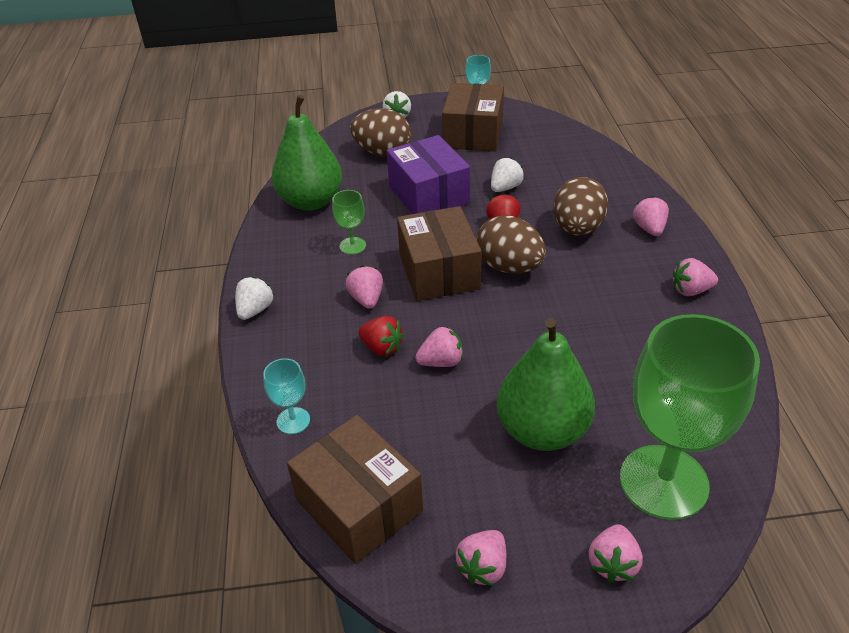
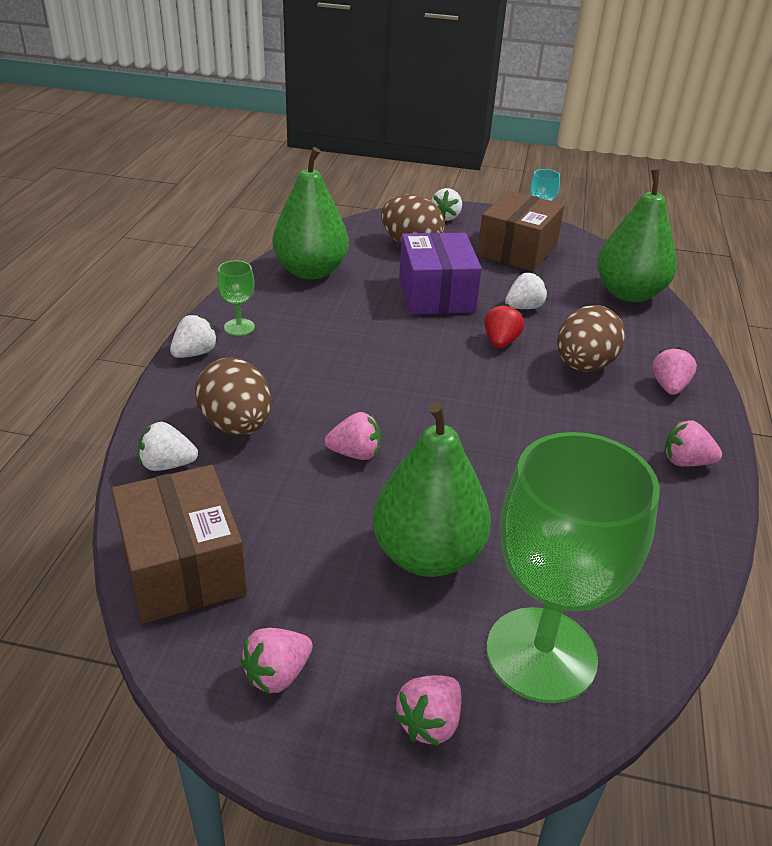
camera: 15 degrees right, 5 degrees down
turquoise goblet [263,358,310,434] -> white strawberry [138,422,198,471]
green goblet [332,190,366,255] -> green goblet moved to [217,261,255,336]
pink strawberry [345,266,383,309] -> none
red strawberry [358,316,404,356] -> none
brown box [397,206,482,301] -> none
brown egg [476,215,546,274] -> brown egg moved to [195,357,272,435]
none -> green pear [597,169,677,302]

